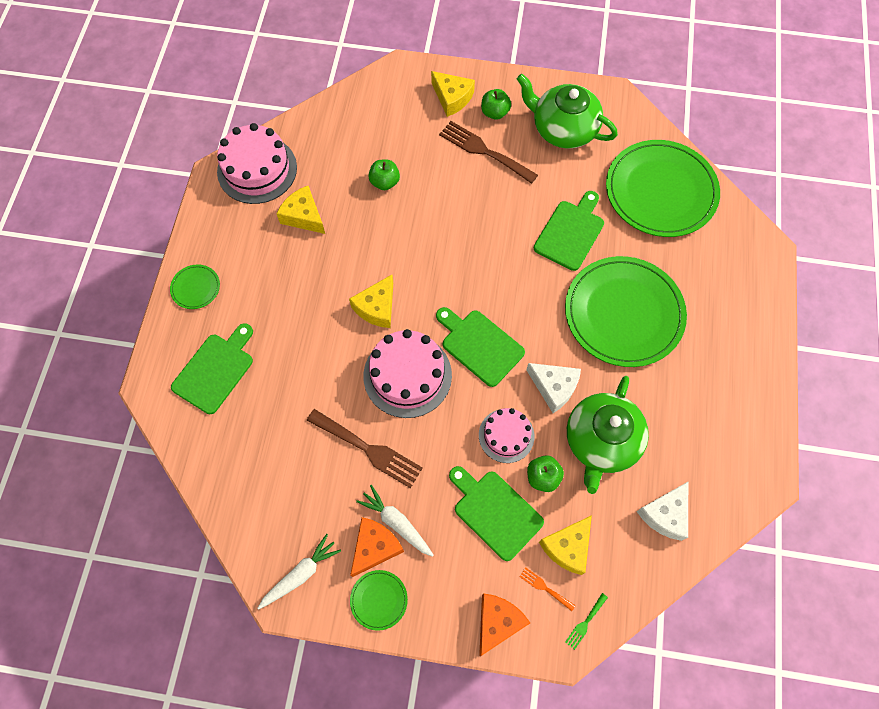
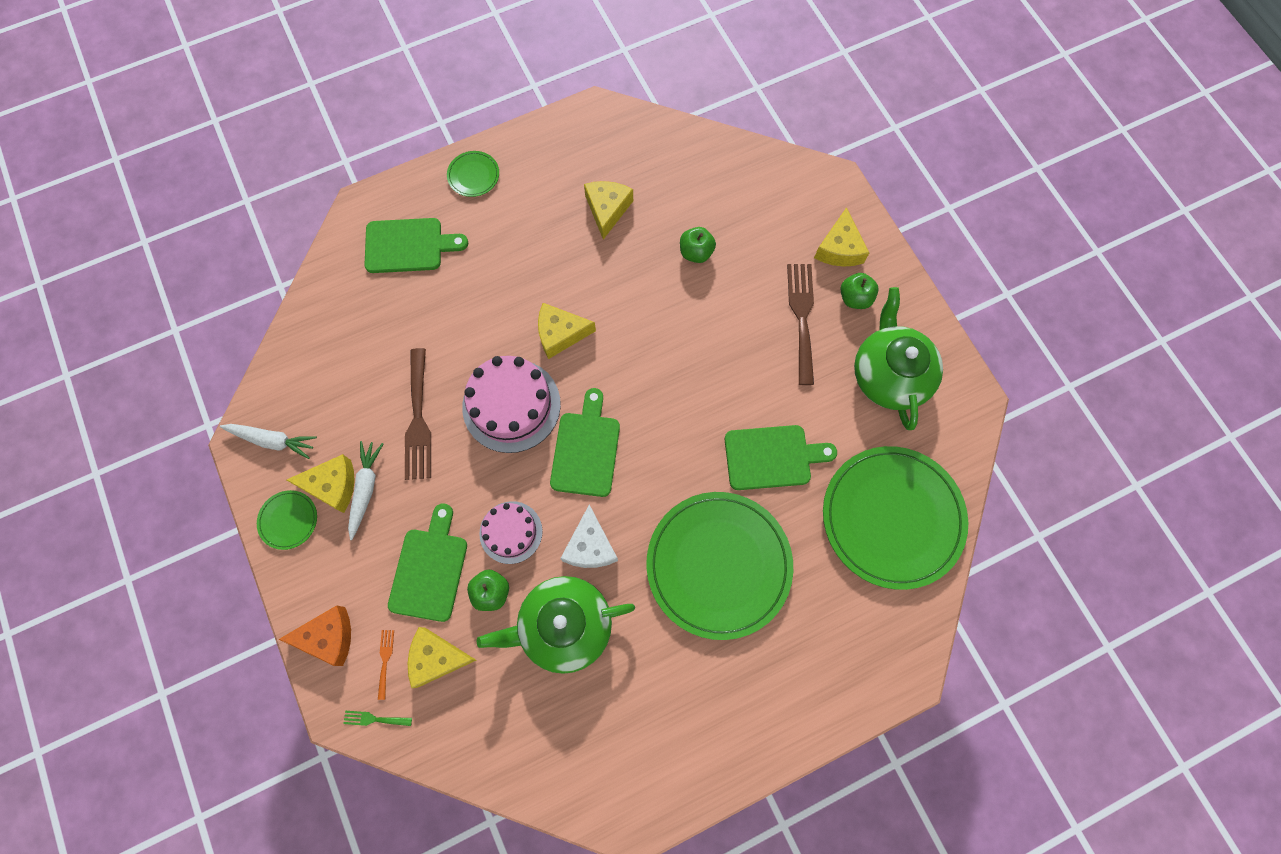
camera: 55 degrees right, 5 degrees up
pink cake [217,123,297,204] -> none
orange cheese [350,517,404,577] -> yellow cheese [287,454,355,513]
white cheese [637,482,688,541] -> none

